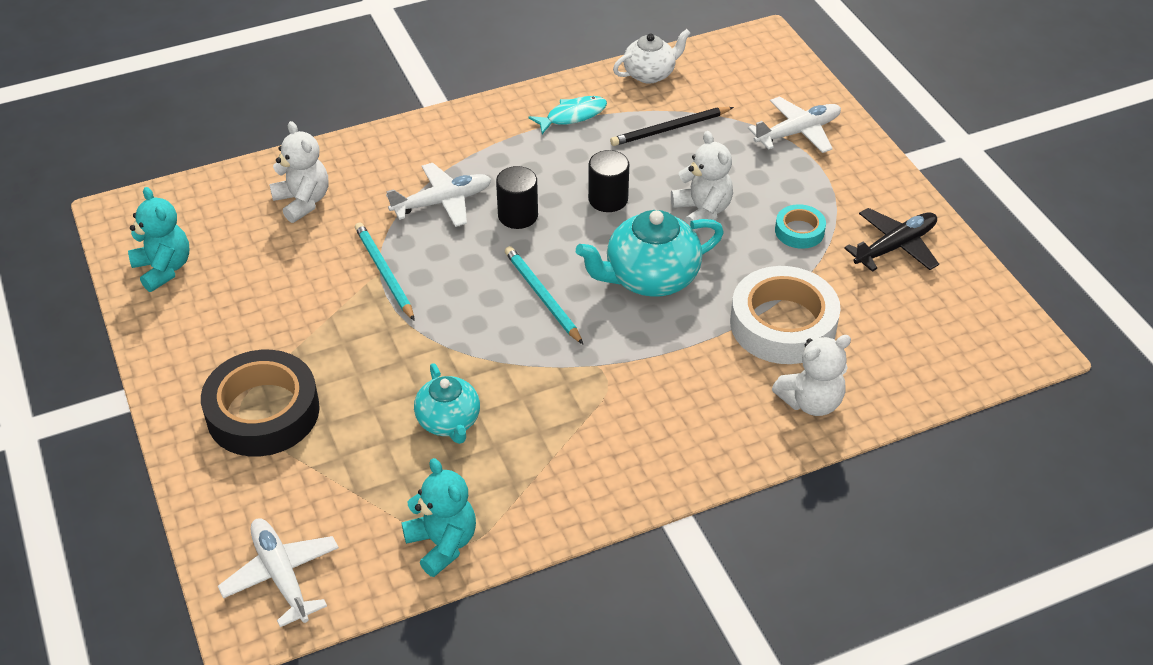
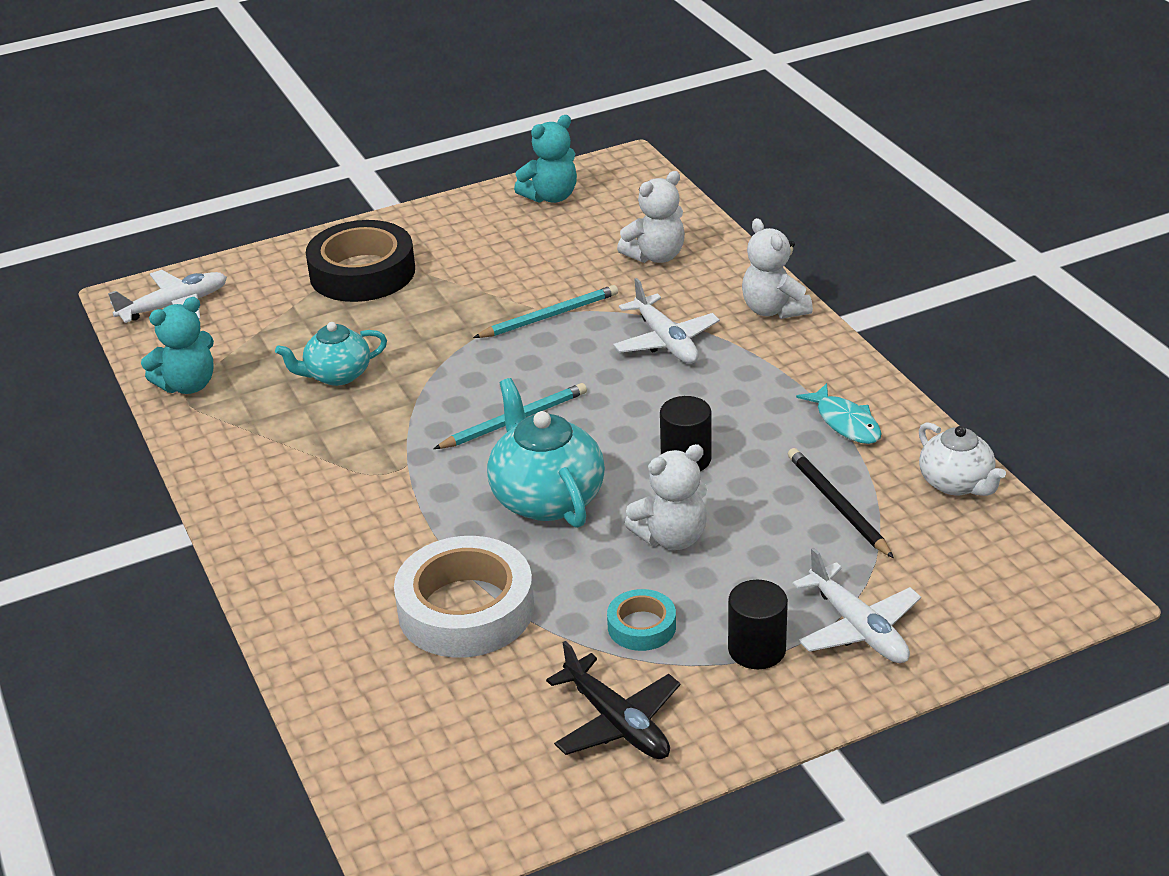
camera: 90 degrees right, 10 degrees down
black cylinder [496,166,538,229] -> black cylinder moved to [728,580,788,669]
white teddy bear [772,335,851,416] -> white teddy bear moved to [742,218,813,319]

